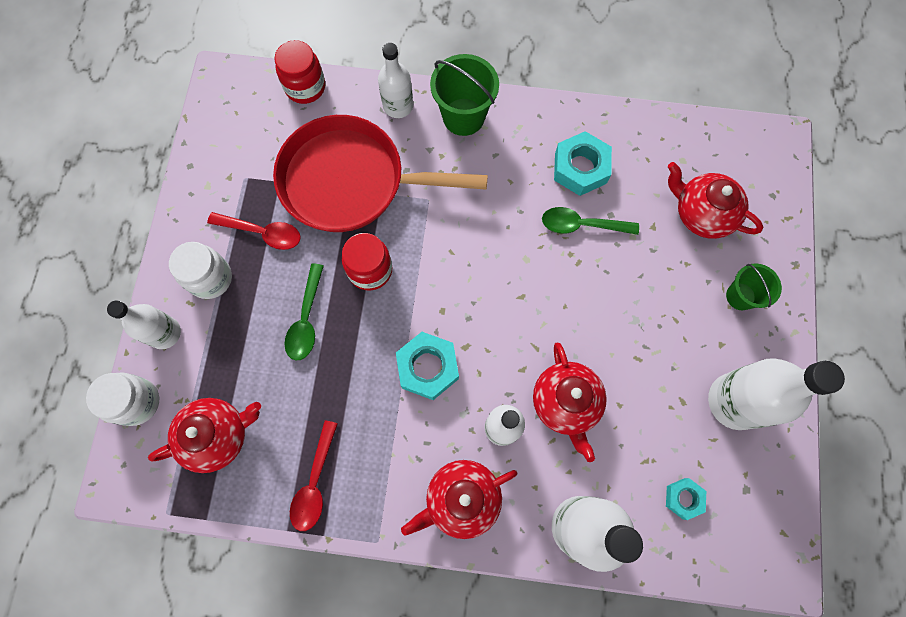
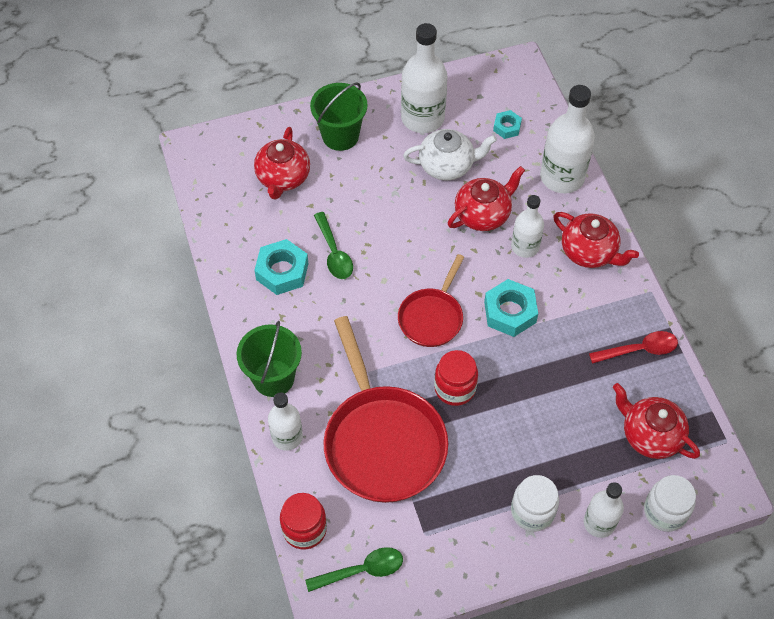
camera: 115 degrees left, 15 degrees down
red spoon [207,212,301,250] -> none
green spoon [285,264,324,360] -> green spoon moved to [305,547,403,592]
green bucket [726,264,782,310] -> green bucket [310,83,368,151], size x1.58
none -> red pan [398,254,464,347]
none -> white teapot [403,129,497,180]

